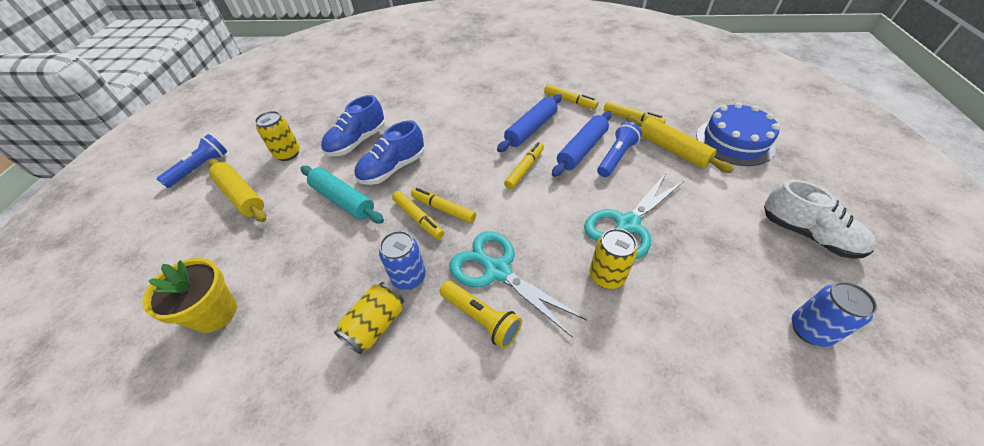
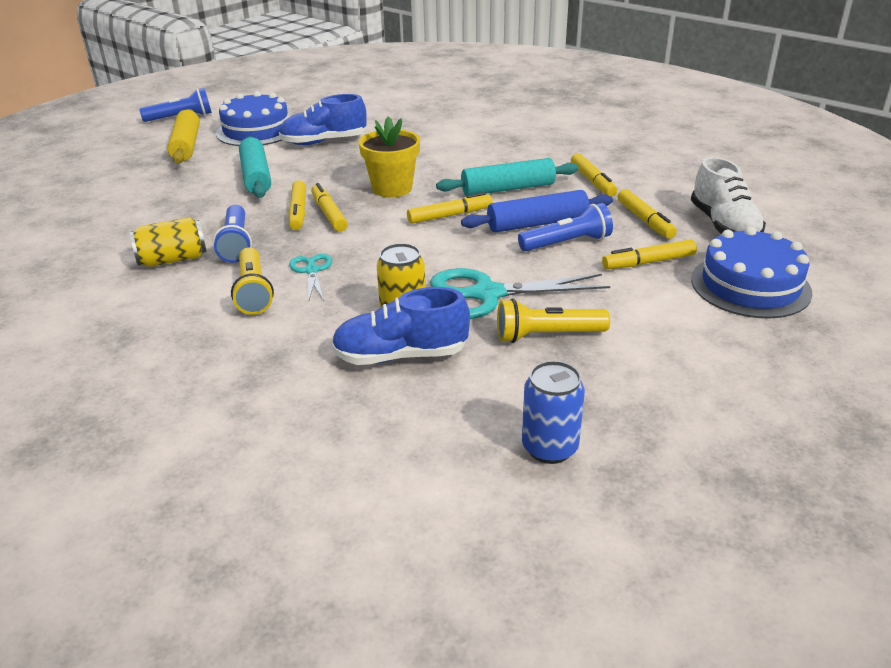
camera: 35 degrees right, 15 degrees down
yellow flower pot [142,258,237,333] -> yellow flower pot moved to [358,116,420,197]
yellow can [255,111,300,161] -> blue cake [216,91,289,146]
blue shoe [354,120,425,185] -> blue shoe moved to [331,287,470,365]
blue can [379,231,426,290] -> blue flashlight [213,205,252,263]
turquoise scissors [450,231,587,338] -> turquoise scissors [289,254,332,301], size x0.52
blue rolling pin [497,94,562,152] -> turquoise rolling pin [436,158,579,196]
yellow rolling pin [626,115,734,173] -> yellow marker [602,239,697,269]
white shoe [764,180,876,259] -> white shoe moved to [691,157,766,234]
none -> yellow flashlight [497,299,610,343]

